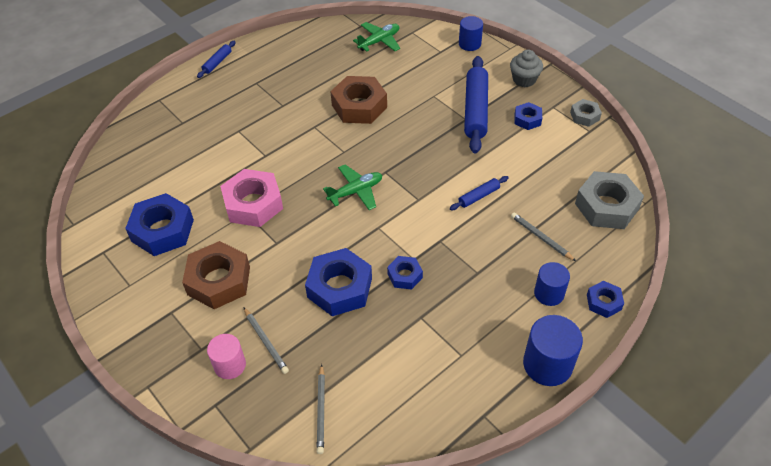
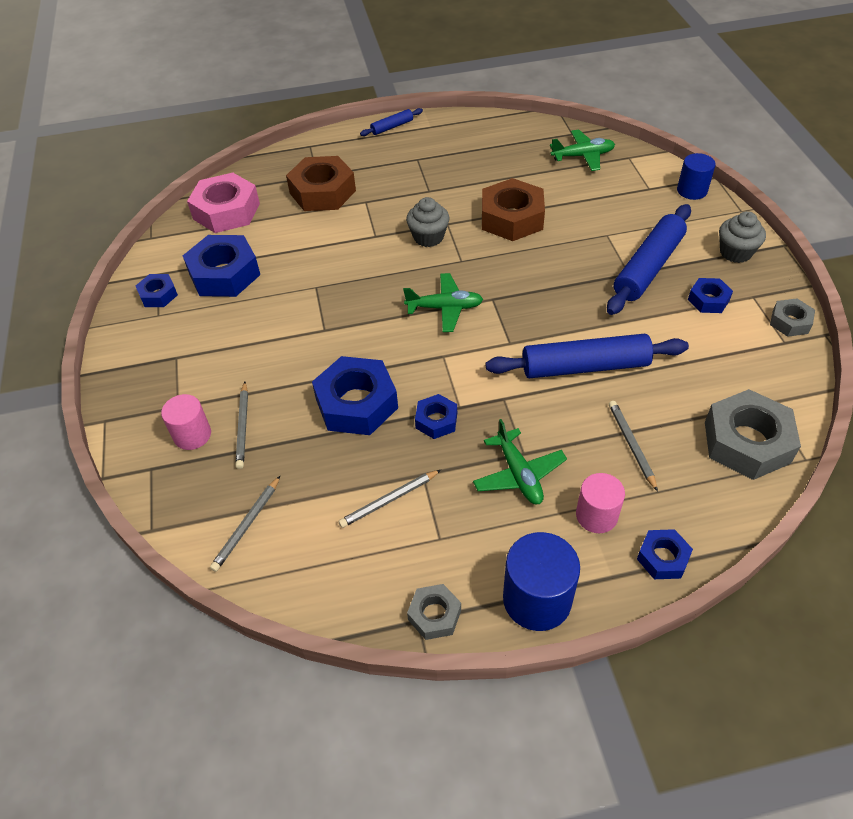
camera: 30 degrees right, 0 degrees up
brown nut [182,241,250,309] -> brown nut moved to [286,156,356,211]
pink nut [220,169,283,227] -> pink nut moved to [187,173,260,233]
blue rolling pin [450,176,509,210] -> blue rolling pin [485,334,689,378], size x2.07
blue cylinder [534,262,570,306] -> pink cylinder [576,473,625,533]
none -> blue nut [136,274,178,307]
none -> grey pencil [338,470,441,528]
none -> grey cupcake [406,197,450,247]
none -> grey nut [407,584,461,640]
none -> green plane [473,419,567,504]

